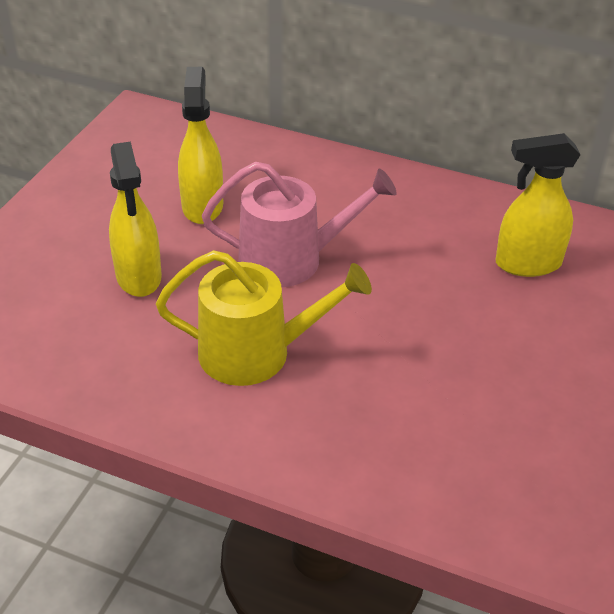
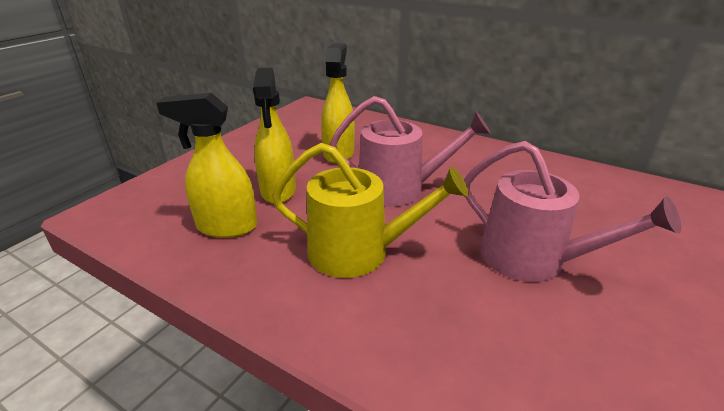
camera: 10 degrees right, 10 degrees down
yellow spray bottle [496,133,581,277] -> yellow spray bottle moved to [157,93,257,238]
none -> pink watering can [464,141,681,282]

